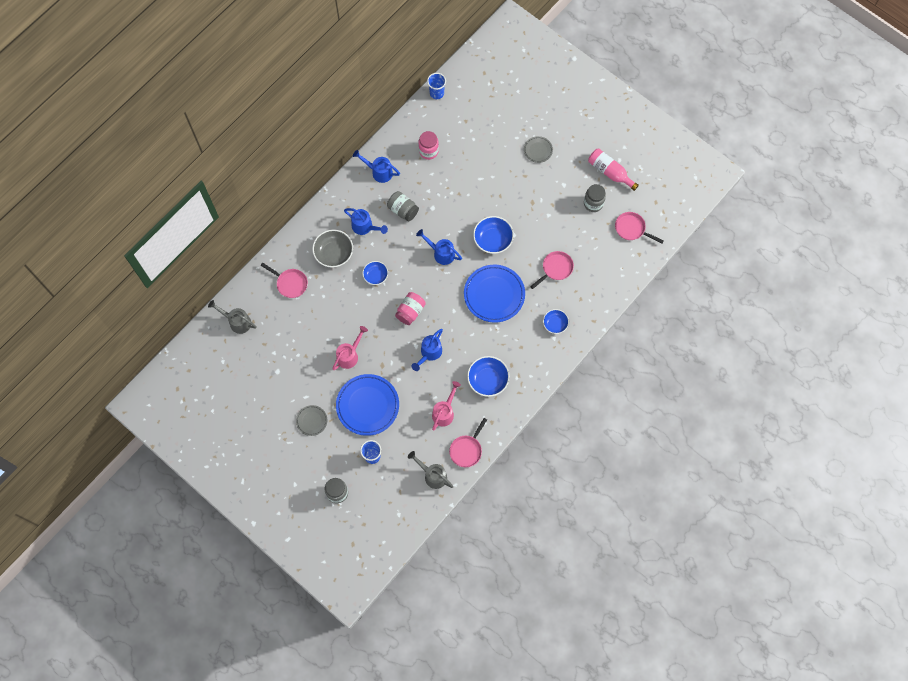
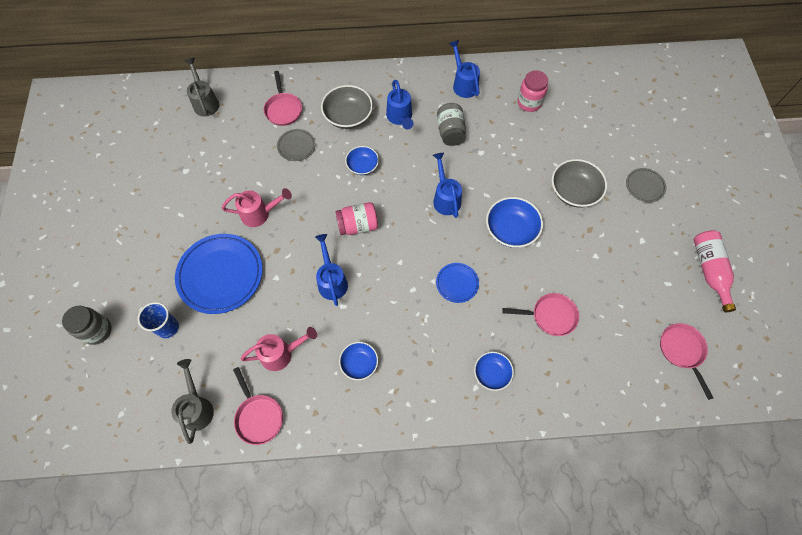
camera: 45 degrees right, 5 degrees down
grey plate [296,405,327,436] -> grey plate moved to [277,129,315,161]
blue watering can [412,329,443,371] -> blue watering can turned 90 degrees clockwise [315,234,348,306]
blue cup [427,73,446,99] -> none
pink pan [449,418,487,467] -> pink pan turned 105 degrees counterclockwise [233,367,283,445]
blue plate [464,265,525,323] -> blue plate [436,263,479,303], size x0.50
blue bowl [467,356,510,397] -> blue bowl [339,342,378,380], size x0.63
grey jar [584,184,606,212] -> none
none -> grey bowl [552,159,607,208]

